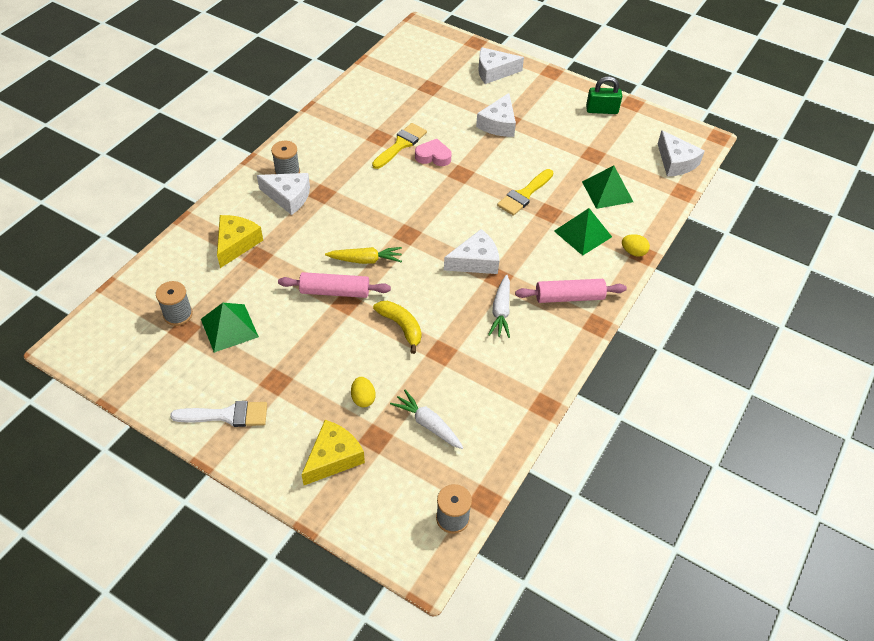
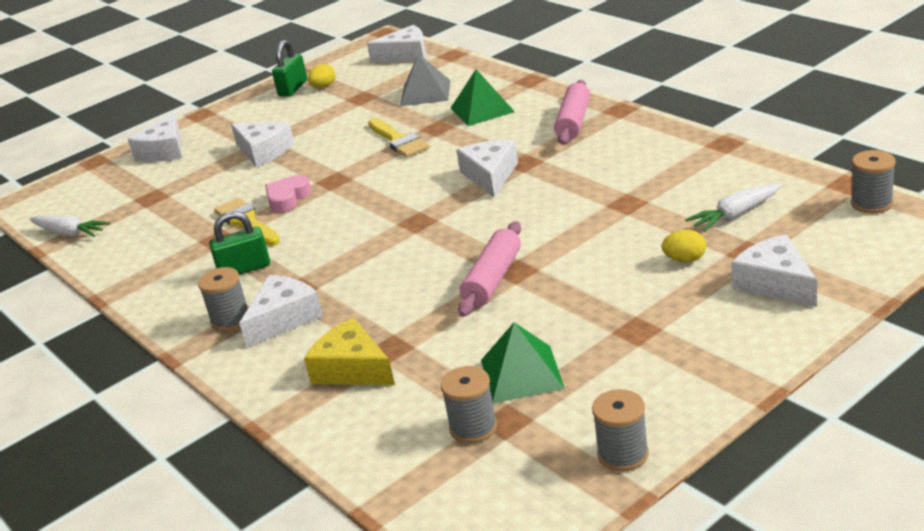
camera: 65 degrees left, 20 degrees down
white brush [170,401,267,427] -> none
yellow cheese [301,420,365,485] -> white cheese [731,234,817,307]
yellow carrot [325,247,402,264] -> none
yellow banana [373,301,421,354] -> none
white carrot [488,274,510,338] -> white carrot moved to [29,215,110,237]
green pyramid [582,166,633,209] -> grey pyramid [400,53,451,106]
yellow egg [622,234,650,257] -> yellow egg moved to [308,64,335,88]
none -> green padlock [209,211,270,275]
none -> grey spool [592,389,649,472]

